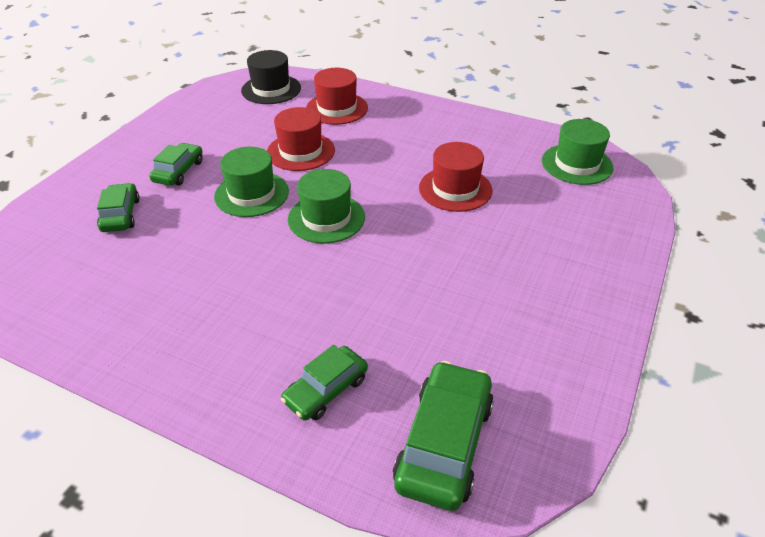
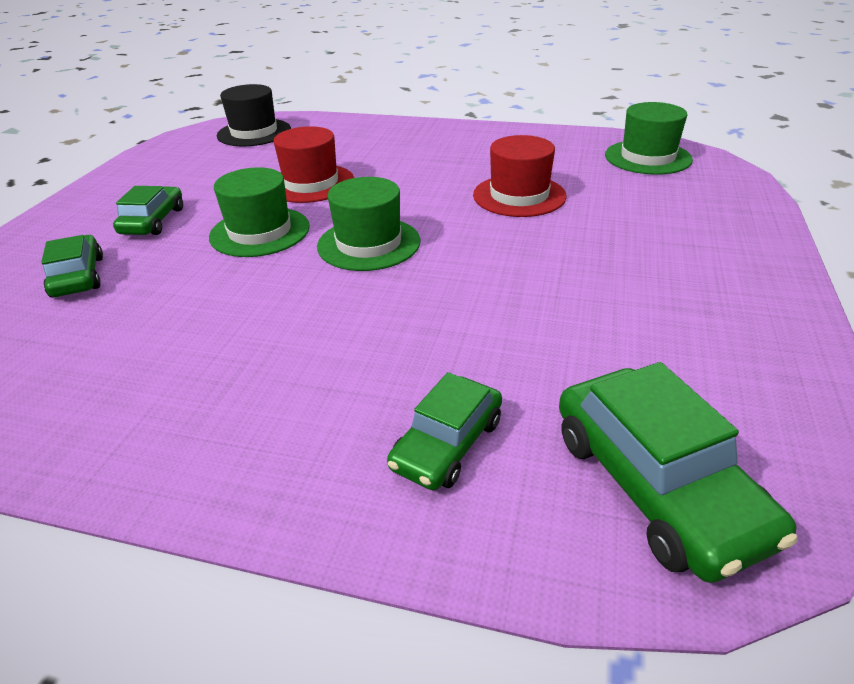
camera: 10 degrees left, 5 degrees down
red hat [306,68,368,125] -> none
green car [393,361,494,511] -> green car turned 150 degrees clockwise [559,362,798,583]

